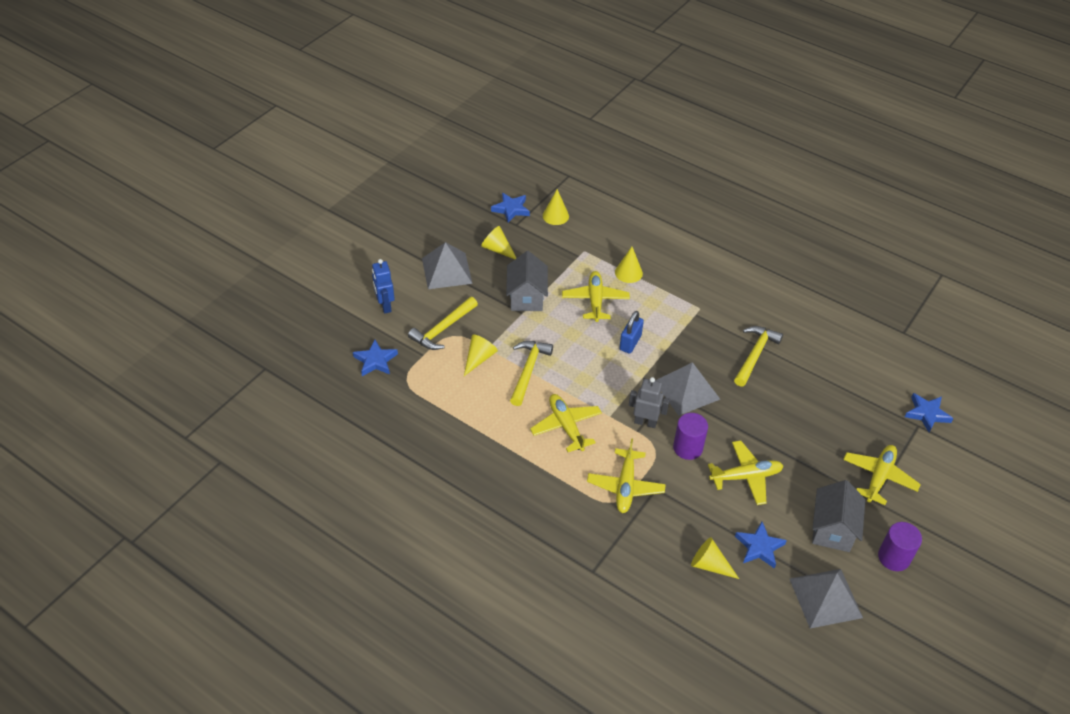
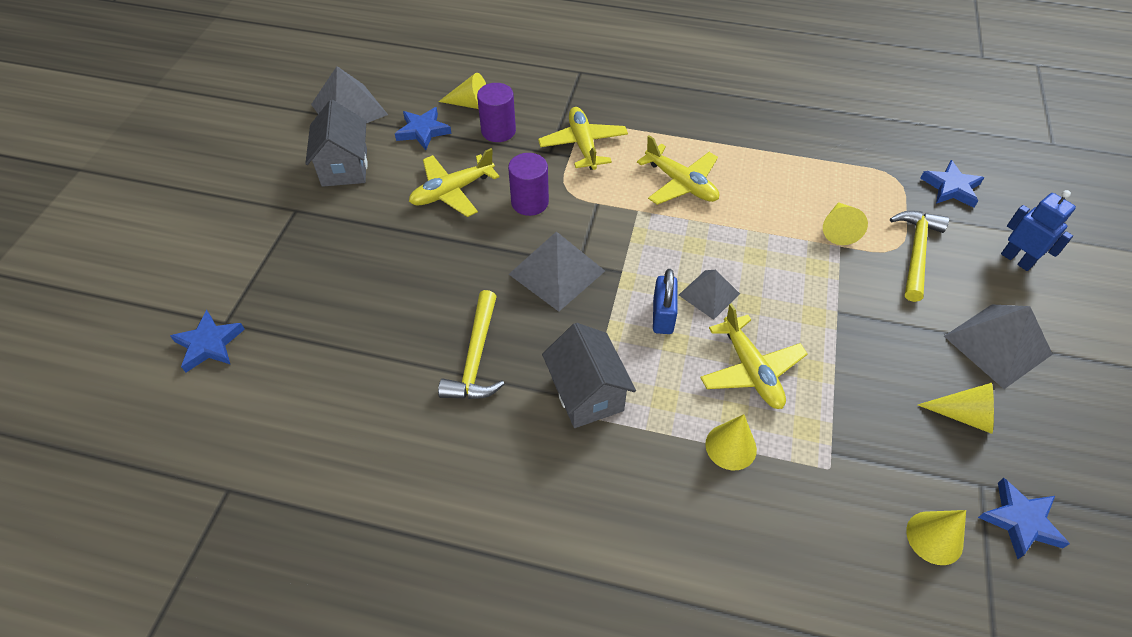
camera: 160 degrees right, 5 degrees up
grey house [506,251,548,311] -> grey house moved to [542,323,636,428]
yellow hammer [510,341,553,406] -> none
grey robot [629,377,669,428] -> none
yellow plane [843,445,921,505] -> none
purple cylinder [878,522,922,571] -> purple cylinder moved to [477,83,516,142]
none -> grey pyramid [679,270,740,320]

